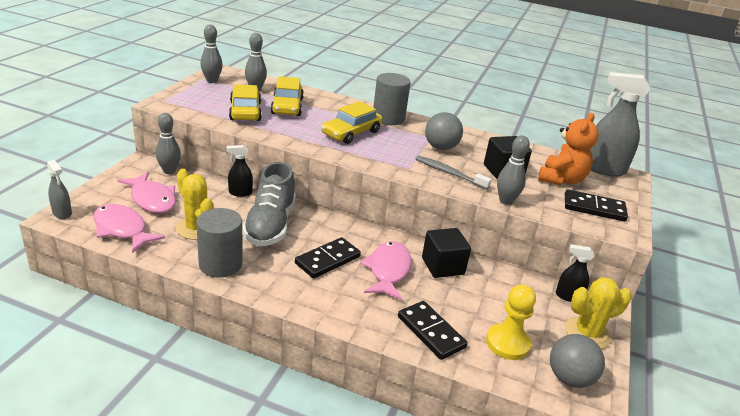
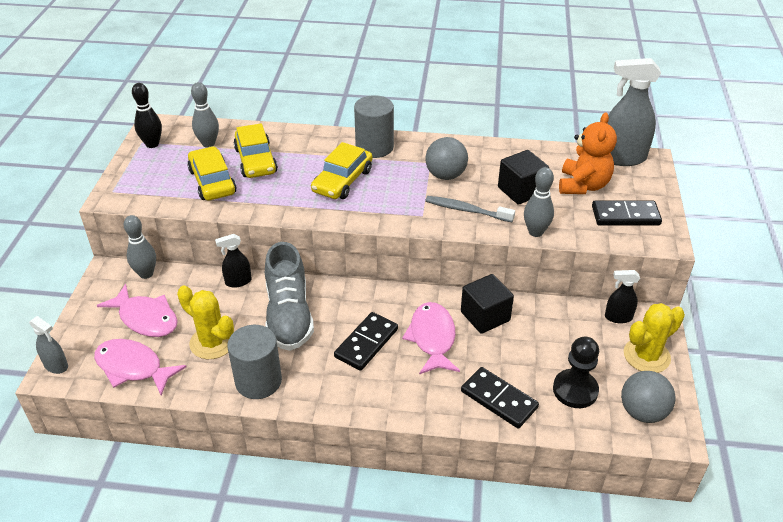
camera: 10 degrees left, 10 degrees up
grey bowling pin [200,24,223,83] -> black bowling pin [132,83,162,148]
yellow pawn [486,284,536,360] -> black pawn [553,336,599,408]

